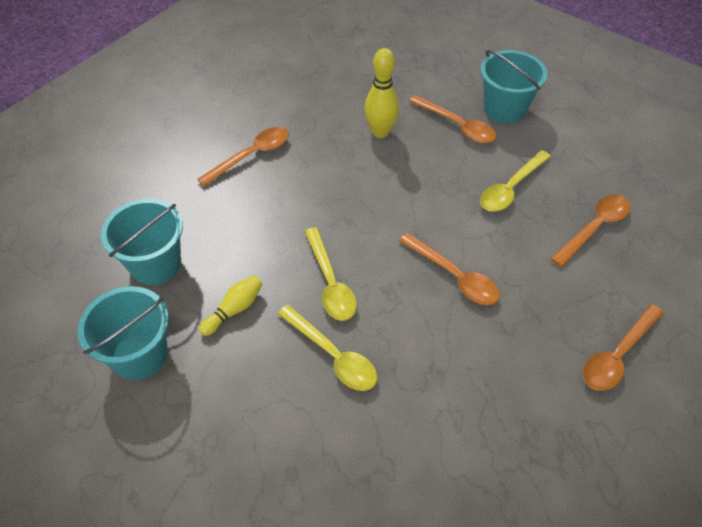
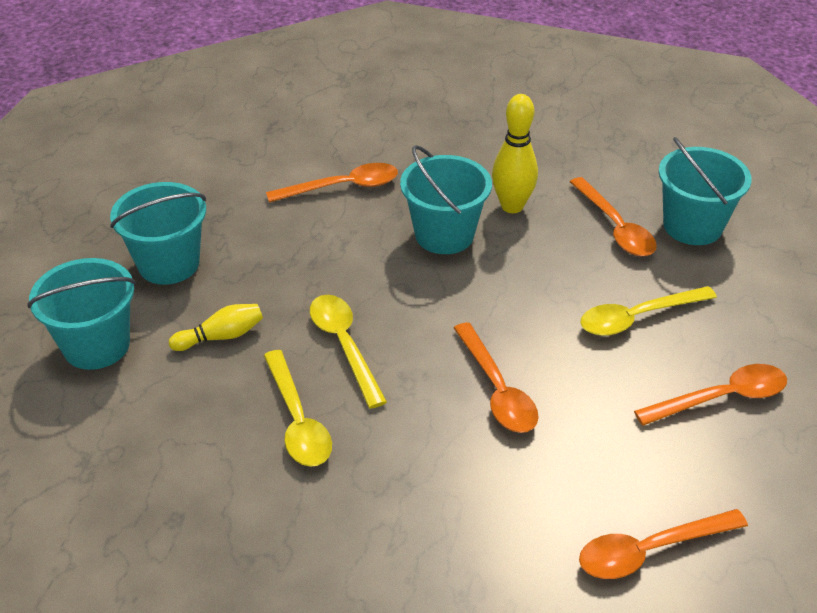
camera: 25 degrees right, 10 degrees down
yellow spoon [304,227,357,321] -> yellow spoon turned 150 degrees clockwise [310,295,387,409]
none -> turquoise bucket [400,145,492,254]

